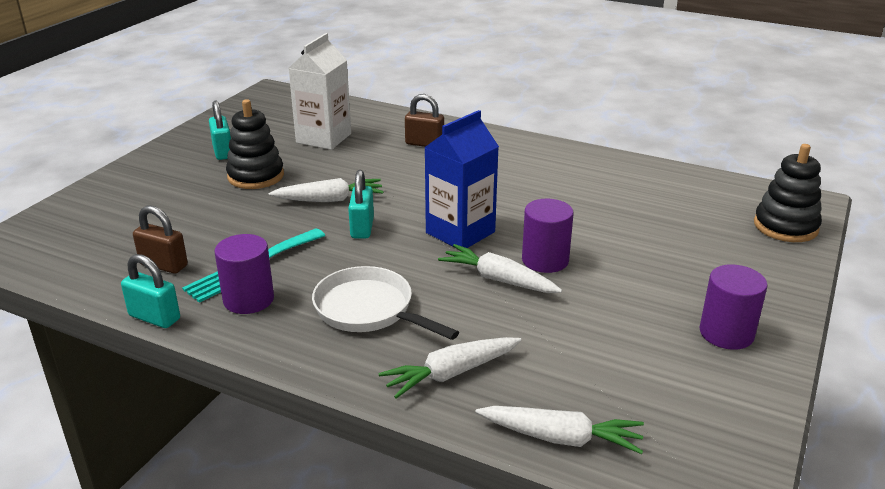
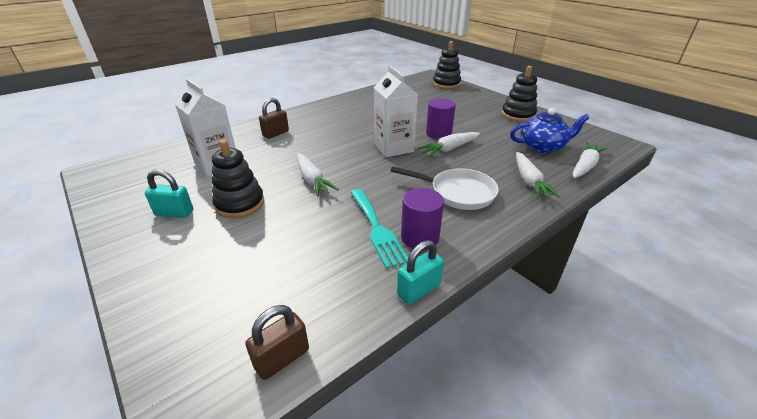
camera: 65 degrees left, 5 degrees up
brown padlock [133,206,188,274] -> brown padlock moved to [245,305,309,380]
white carrot [269,178,384,202] -> white carrot turned 135 degrees clockwise [297,153,339,197]
white pan [312,266,459,340] -> white pan turned 135 degrees counterclockwise [391,166,499,210]
turquoise padlock [348,170,374,239] -> none
blue carton [424,110,499,248] -> white carton [374,66,418,157]
purple cylinder [700,264,768,350] -> black stacking toy [502,66,537,122]
none -> blue teapot [510,108,589,153]

